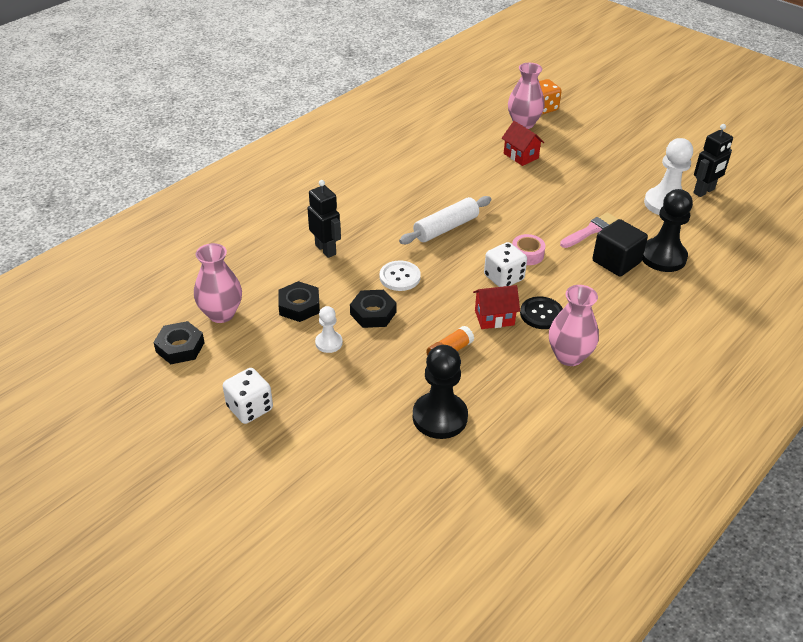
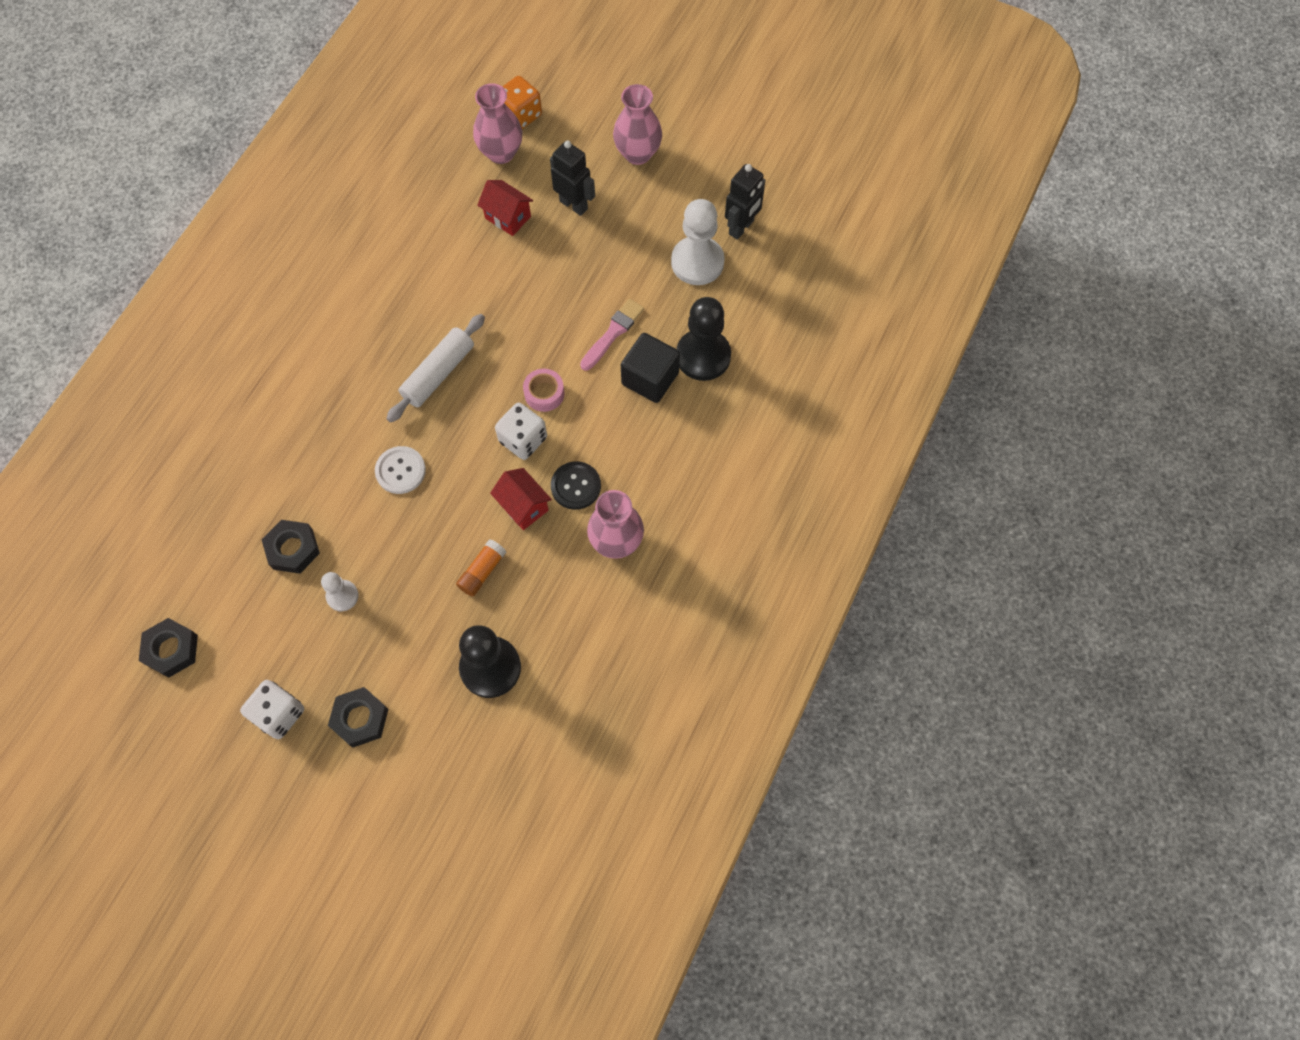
camera: 15 degrees left, 25 degrees up
pink vase [194,243,242,323] -> pink vase moved to [613,84,662,165]
black robot [308,180,341,258] -> black robot moved to [550,141,595,216]
black nut [350,290,396,328] -> black nut moved to [328,687,388,748]
red house [473,285,520,329] -> red house turned 75 degrees clockwise [490,468,552,530]

